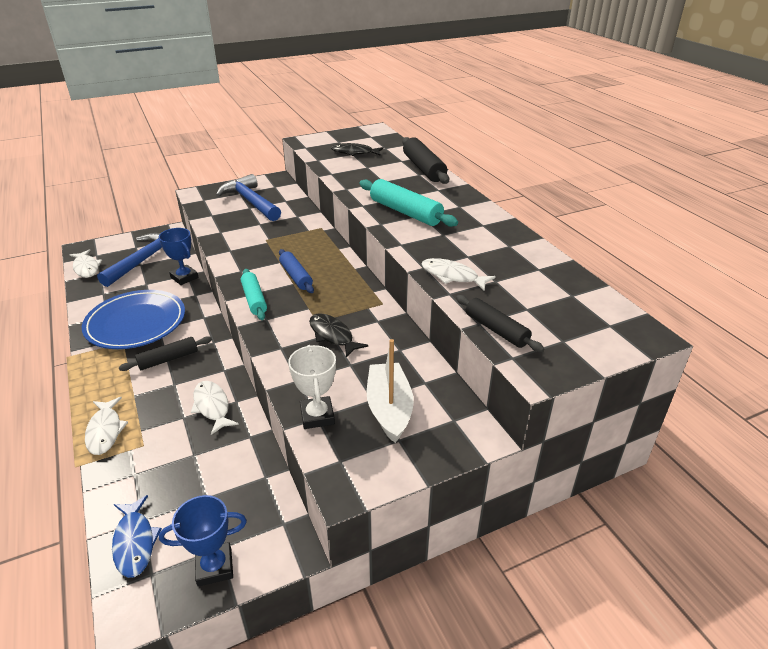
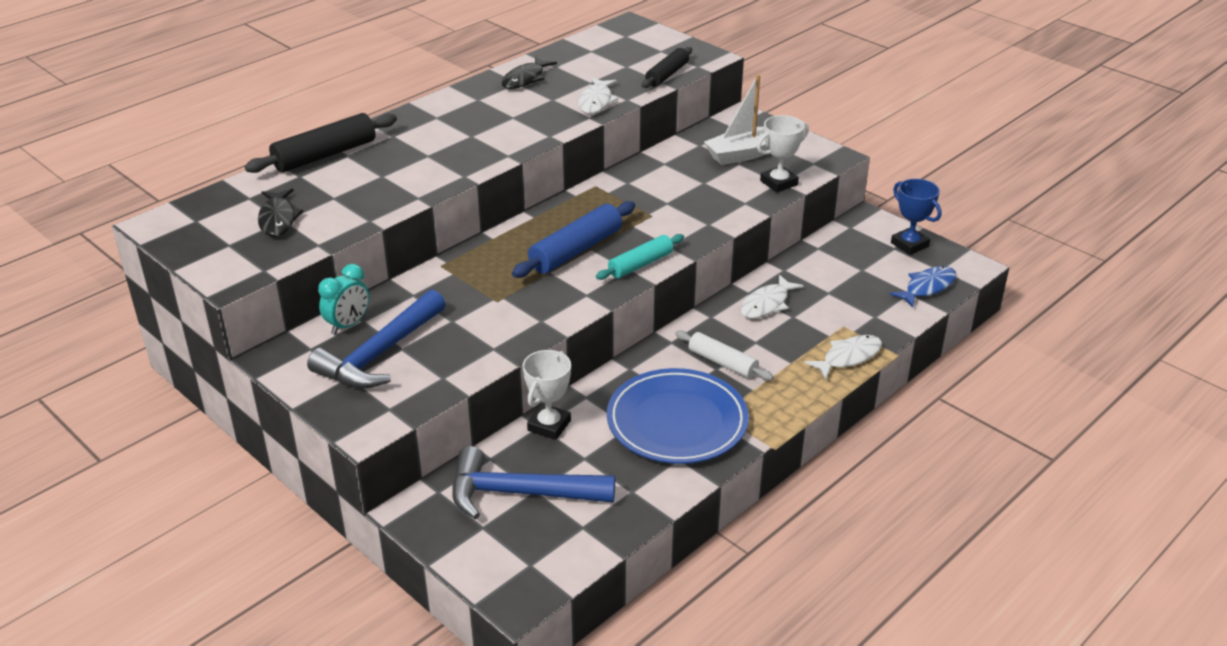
camera: 110 degrees left, 0 degrees up
white fish [69,249,102,278] -> none
black rolling pin [119,336,212,371] -> white rolling pin [675,330,774,381]
blue trophy [159,228,199,285] -> white trophy [523,350,571,440]
blue rolling pin [279,249,314,293] -> blue rolling pin [512,201,635,278], size x1.53
black fish [309,313,368,358] -> black fish moved to [501,56,557,89]
turquoise rolling pin [360,179,458,227] -> none
none -> turquoise clock [318,264,369,335]

